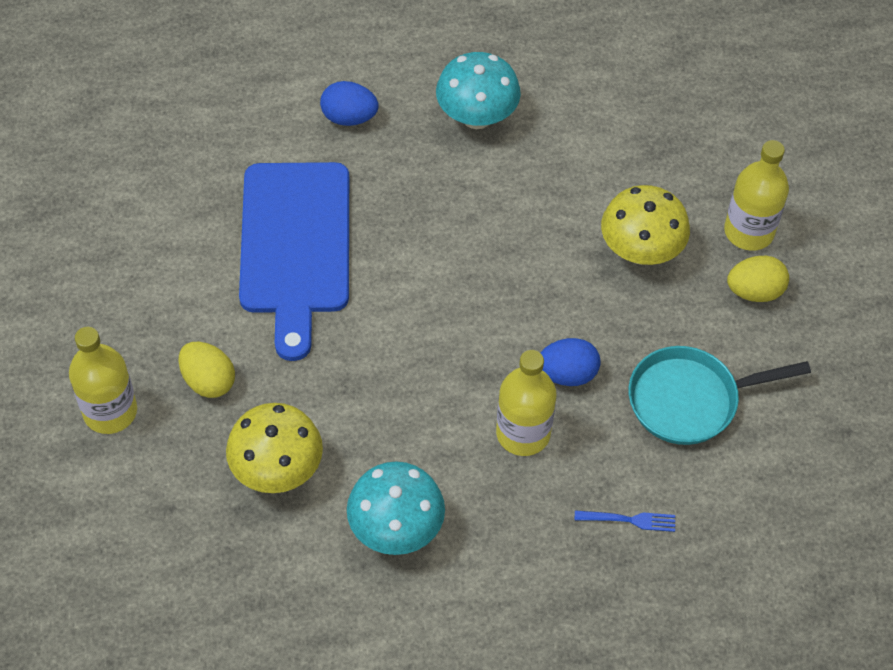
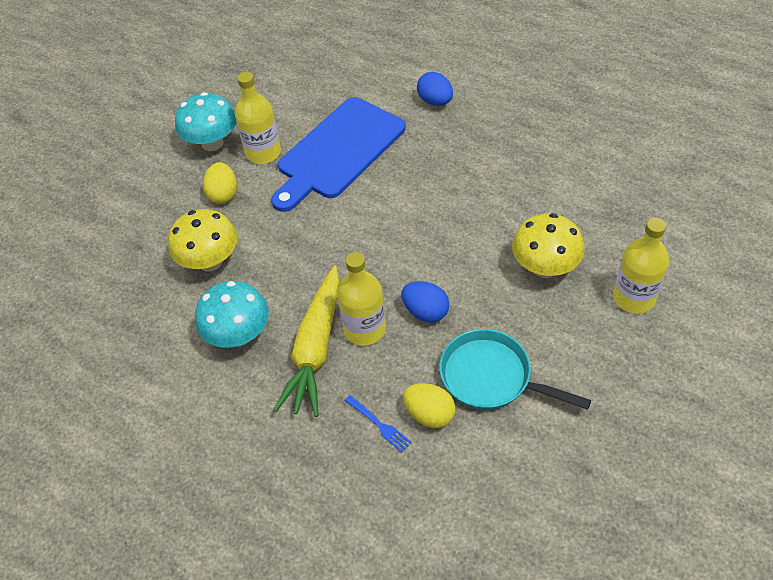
camera: 45 degrees right, 5 degrees down
yellow bottle [69,327,137,434] -> yellow bottle moved to [235,72,281,164]
turquoise mushroom [436,52,521,129] -> turquoise mushroom moved to [175,92,236,151]
yellow egg [727,256,789,302] -> yellow egg moved to [403,383,455,428]
none -> yellow carrot [274,266,340,417]

